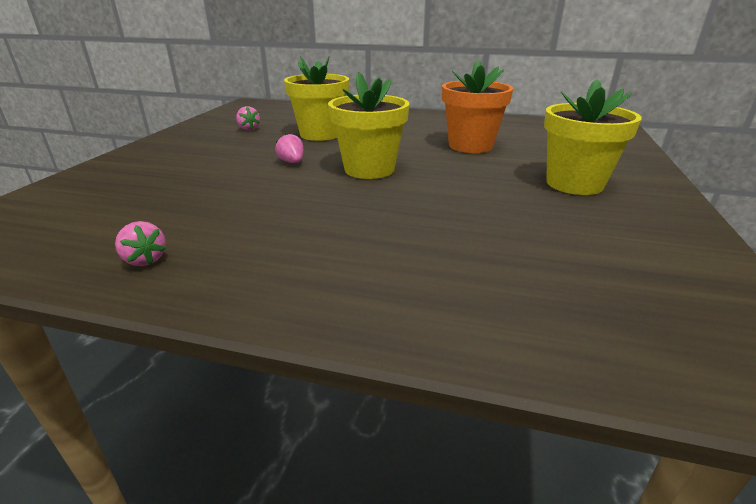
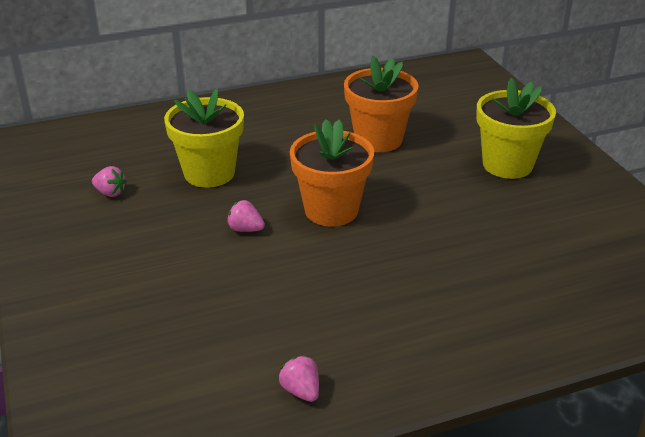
camera: 35 degrees left, 5 degrees up
pink strawberry [115,221,166,266] -> pink strawberry turned 135 degrees counterclockwise [278,356,319,402]
yellow flower pot [328,72,409,179] -> orange flower pot [290,119,374,227]

